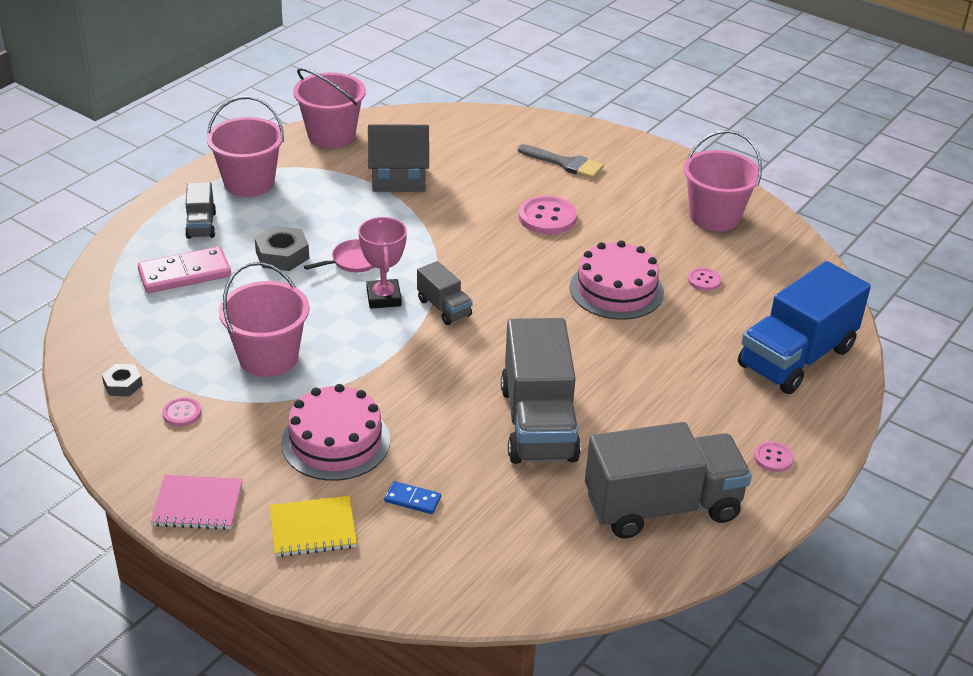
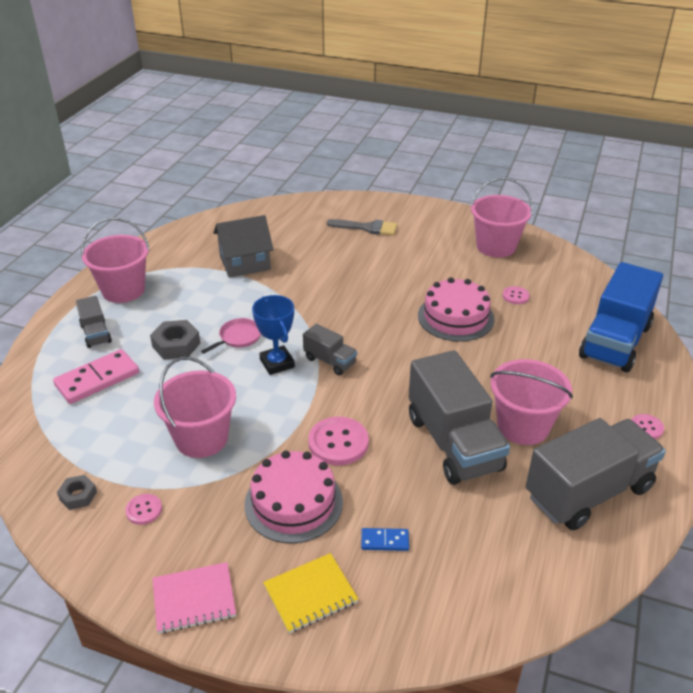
camera: 15 degrees left, 0 degrees up
pink bucket [293,68,366,148] -> pink bucket moved to [490,359,573,445]
pink trophy [358,217,407,309] -> blue trophy [252,295,295,375]
pink button [519,196,577,235] -> pink button moved to [308,417,369,465]

